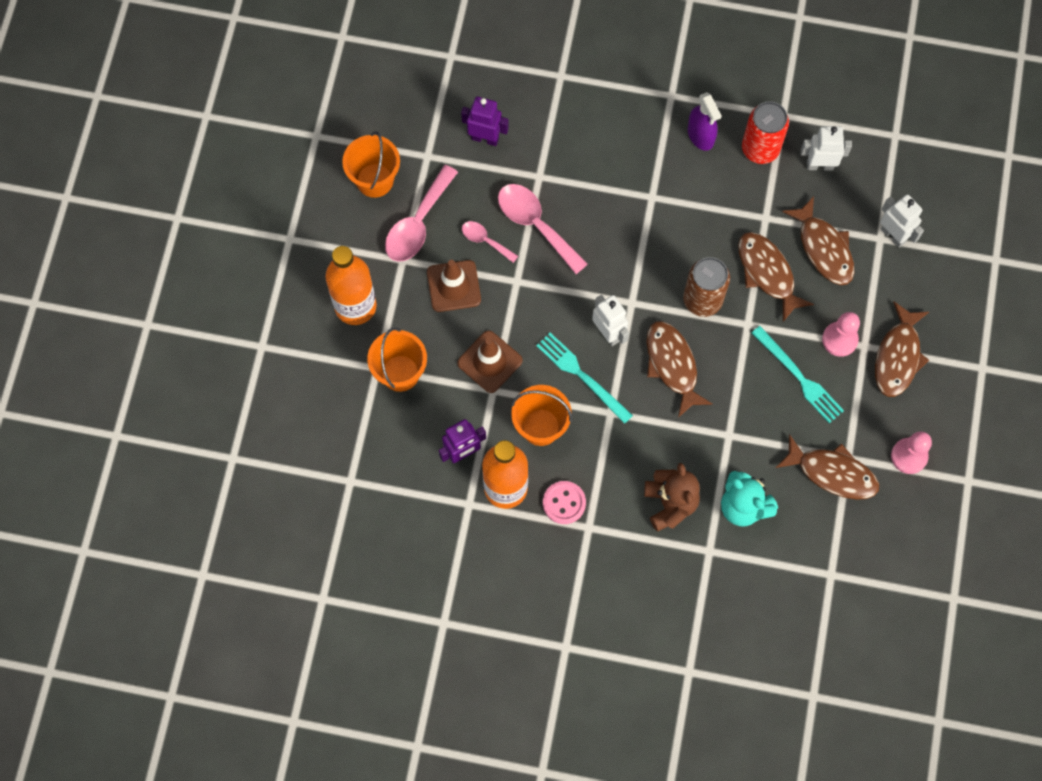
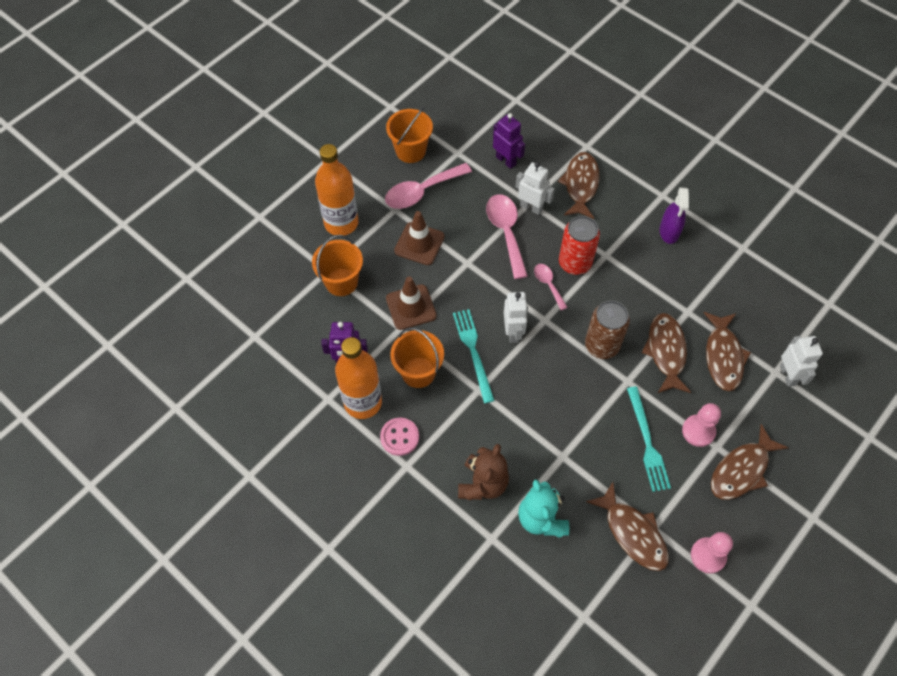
camera: 30 degrees right, 10 degrees down
pink spoon [462,221,518,263] -> pink spoon moved to [534,264,568,310]
brown fish [647,321,713,418] -> brown fish moved to [558,152,600,219]
red can [742,101,789,164] -> red can moved to [559,216,600,275]
white robot [801,126,852,171] -> white robot moved to [516,162,555,215]

